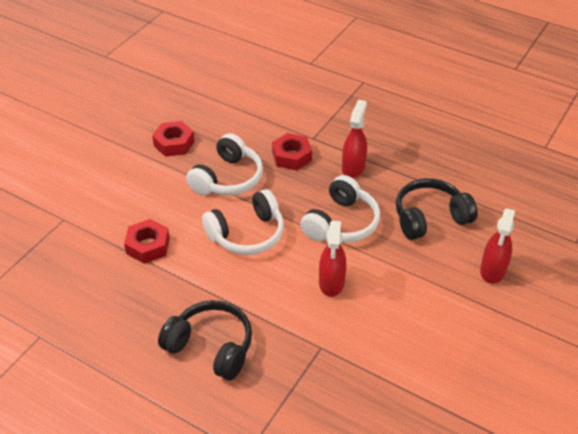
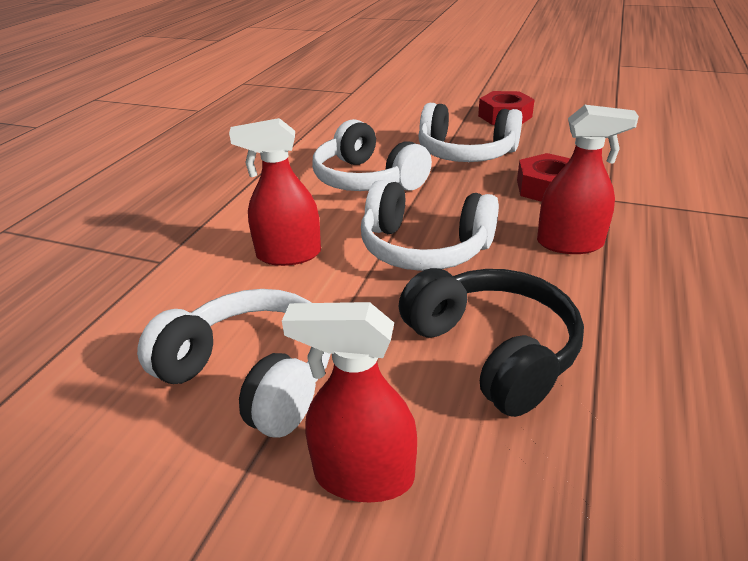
camera: 80 degrees right, 10 degrees down
red nut [124,219,170,264] -> none
black headphones [158,300,252,381] -> none
none -> white headphones [137,289,331,438]

